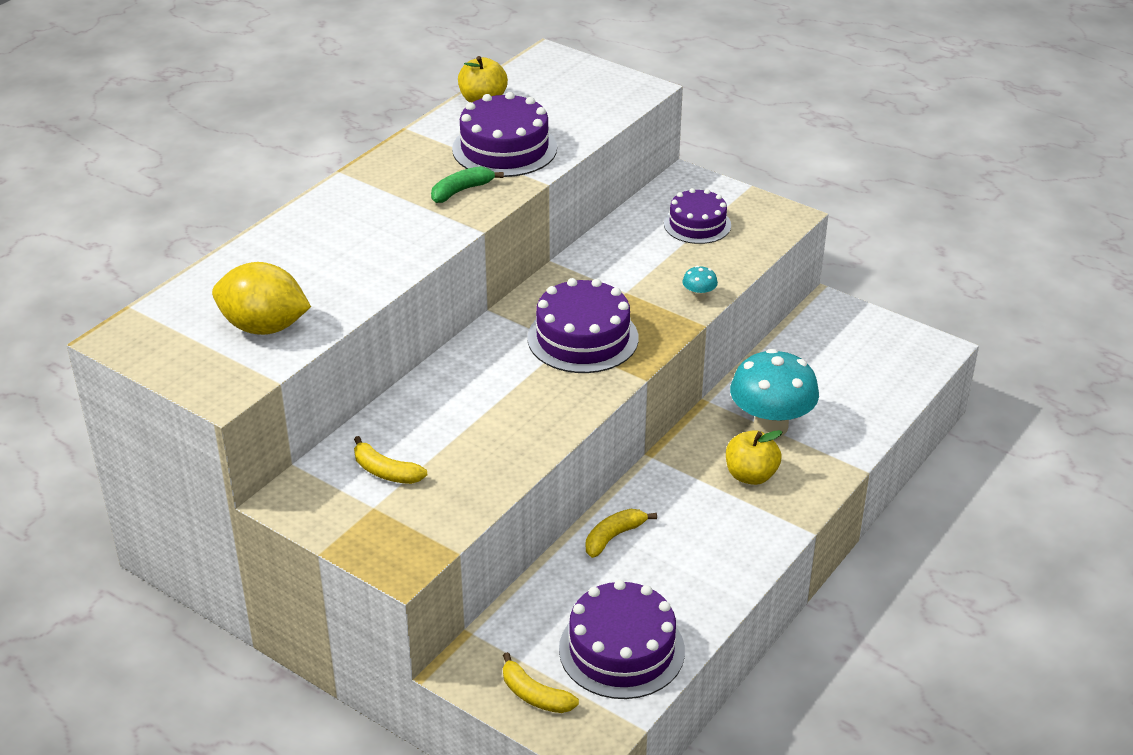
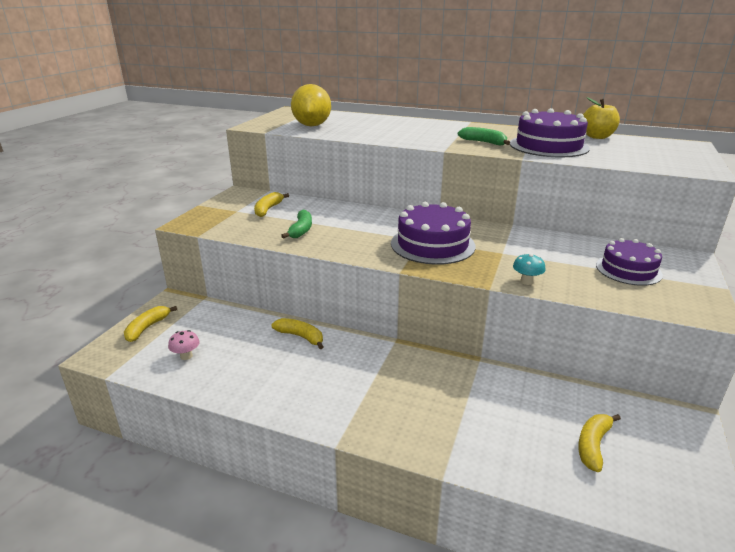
camera: 75 degrees right, 10 degrees down
purple cake [559,580,685,699] -> pink mushroom [168,330,200,360]
yellow apple [726,430,783,485] -> none
turquoise mushroom [730,349,819,437] -> none
none -> green banana [281,210,312,239]
none -> yellow banana [578,414,621,472]

